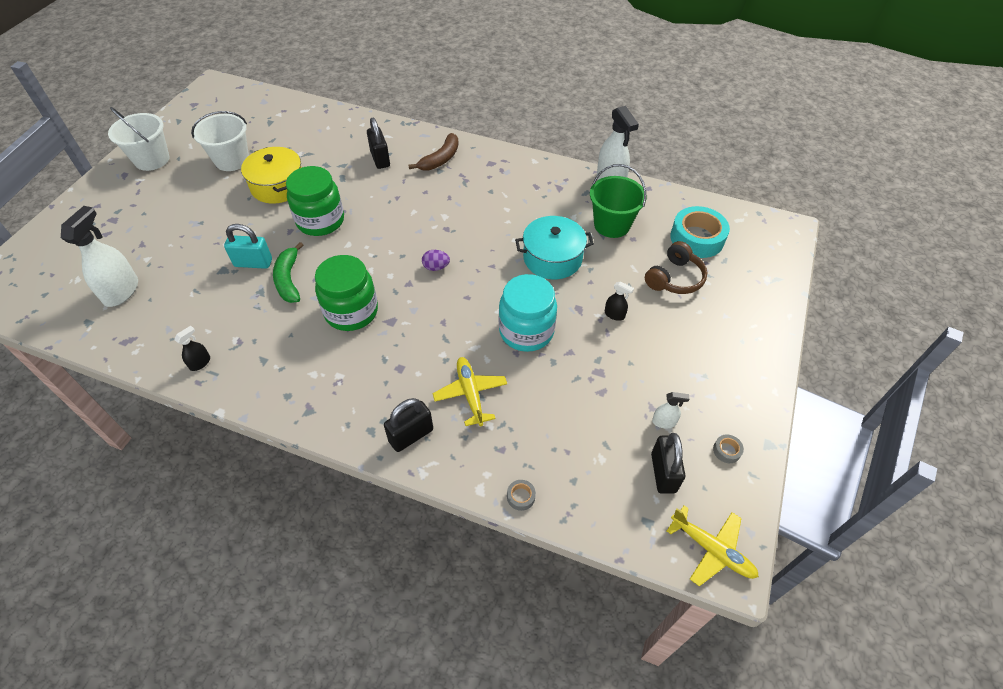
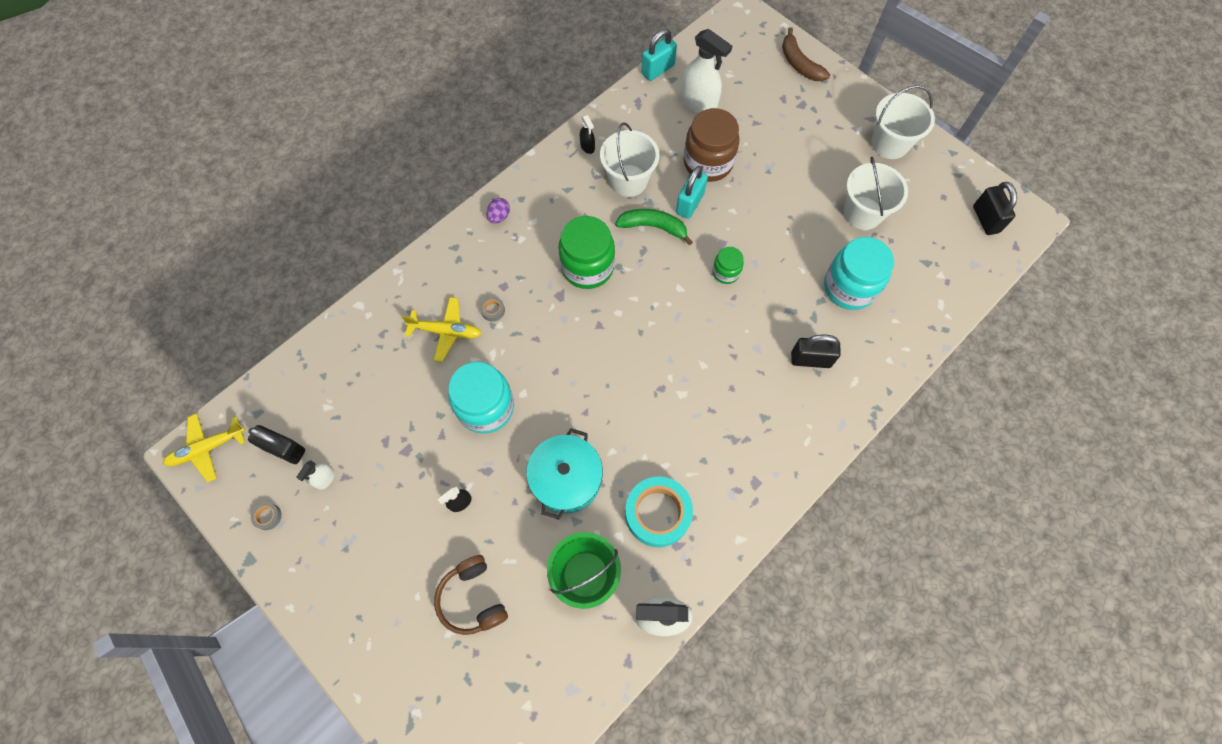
camera: 115 degrees right, 15 degrees up
yellow pot [241,147,302,204] -> none
green jar [286,166,344,236] -> green jar [712,247,744,284], size x0.52
black padlock [384,398,433,452] -> black padlock moved to [973,182,1017,235]
brown banana [408,133,459,171] -> brown banana moved to [782,27,830,81]
purple egg [422,250,450,271] -> purple egg moved to [486,198,510,224]
grey tape [507,480,536,511] -> grey tape moved to [480,296,505,322]
turquoise tape [670,206,730,258] -> turquoise tape moved to [625,477,693,547]
none -> white bucket [600,122,659,197]
none -> turquoise padlock [642,29,677,81]
none -> brown jar [684,108,739,182]
none -> turquoise jar [824,237,894,310]

